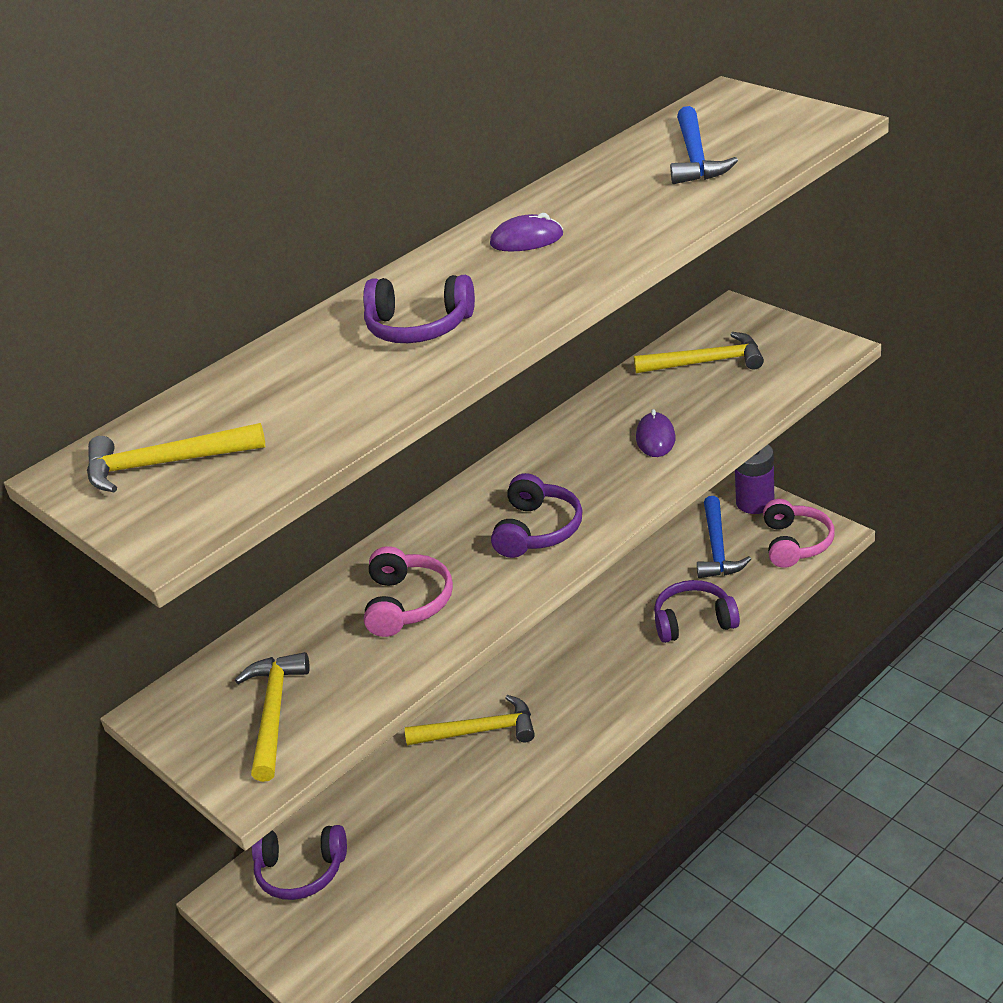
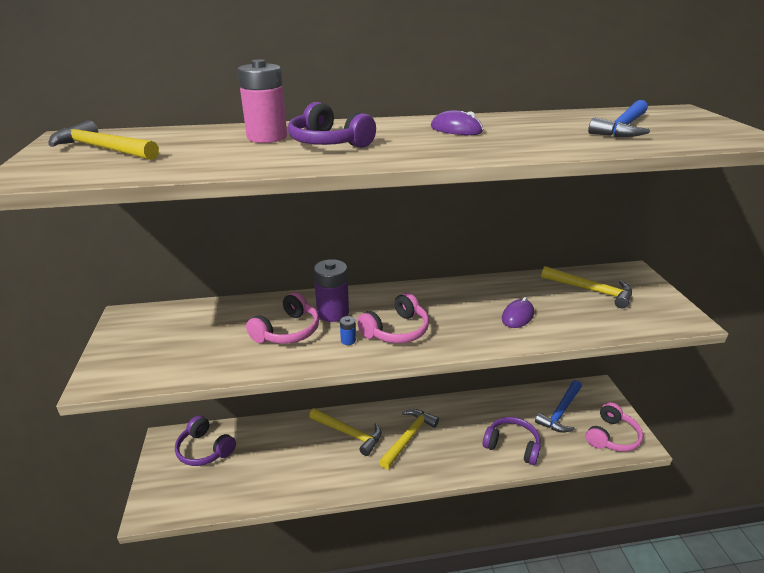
camera: 30 degrees right, 5 degrees down
yellow hammer [235,652,310,782] -> yellow hammer moved to [379,409,439,469]
purple headphones [491,473,582,558] -> pink headphones [357,292,429,343]
purple battery [735,445,774,514] -> purple battery moved to [314,259,349,322]
none -> pink battery [237,60,287,143]
none -> blue battery [340,316,356,345]

